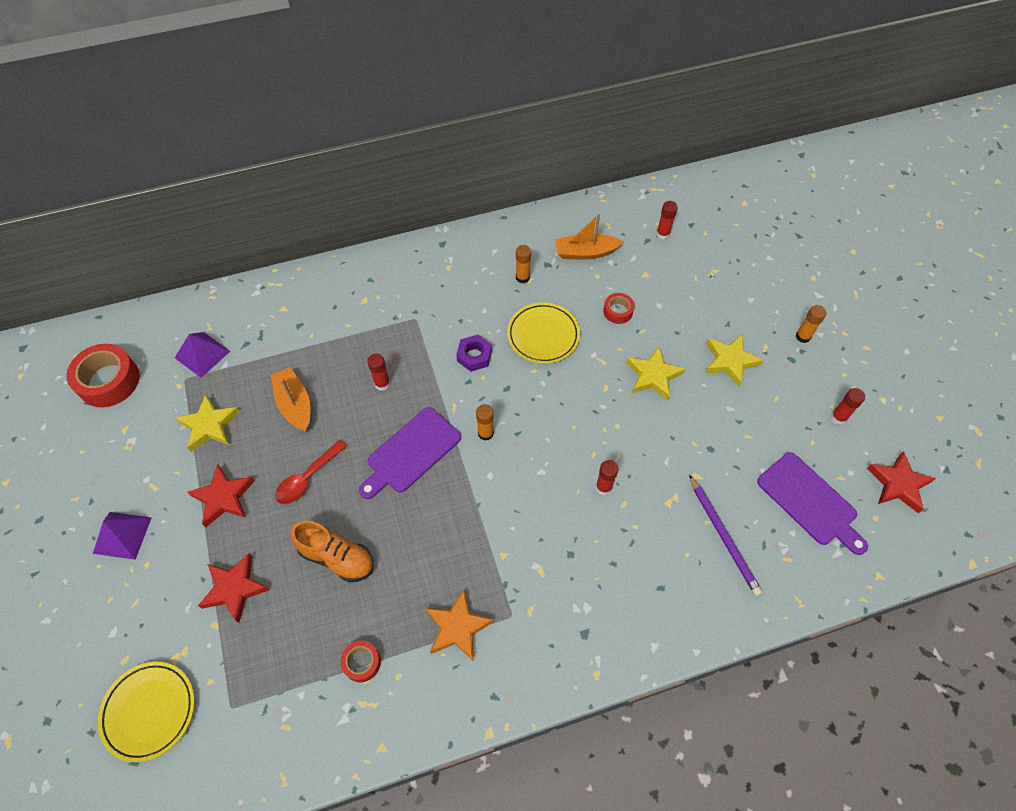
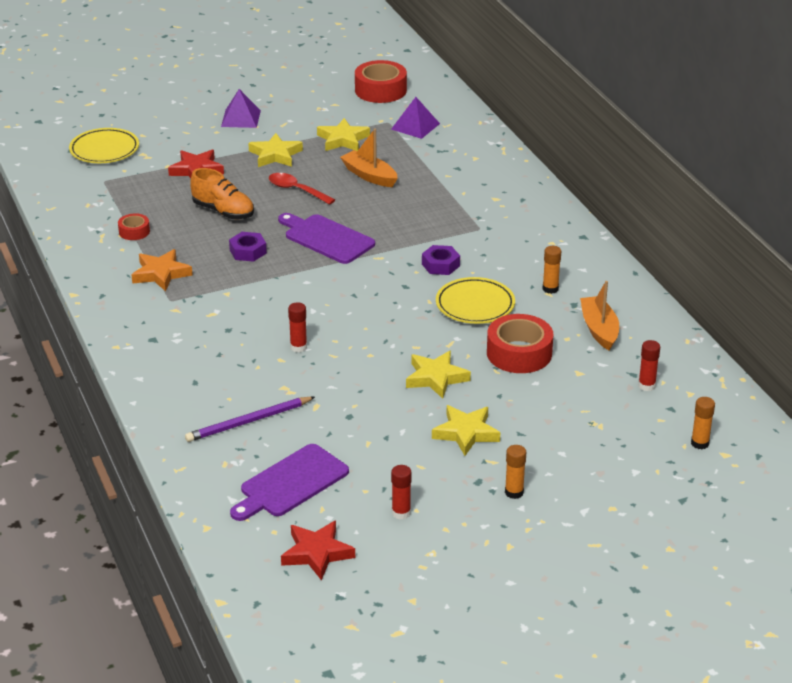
camera: 85 degrees right, 25 degrees down
red star [188,464,255,527] -> yellow star [248,133,303,167]
orange boat [270,367,310,431] -> orange boat turned 105 degrees counterclockwise [340,129,398,187]
orange shoe [290,521,374,582] -> orange shoe turned 75 degrees counterclockwise [190,168,254,219]
red glue stick [367,353,390,391] -> none
orange glue stick [476,404,494,441] -> orange glue stick moved to [691,397,715,449]
red tape [603,293,634,324] -> red tape [487,314,553,373], size x1.91
none -> purple nut [229,232,267,262]

